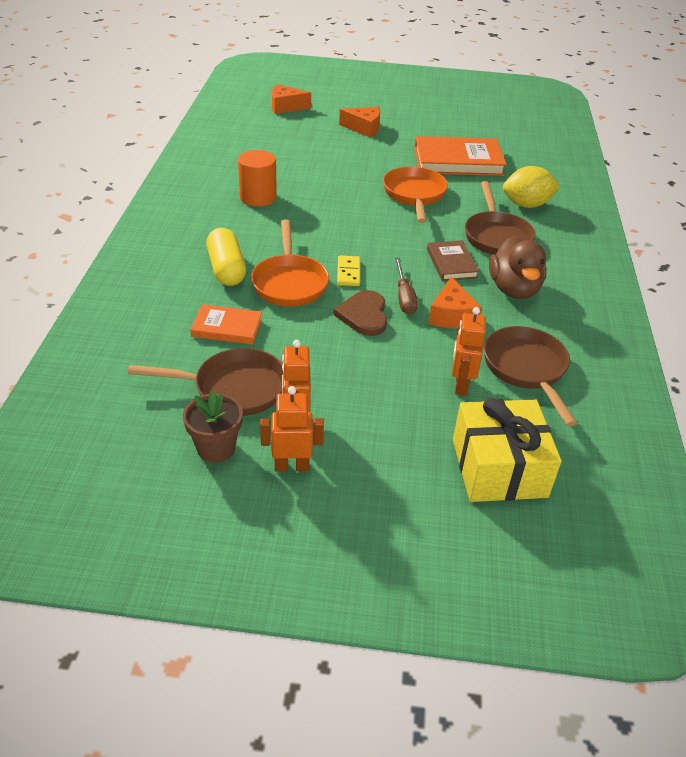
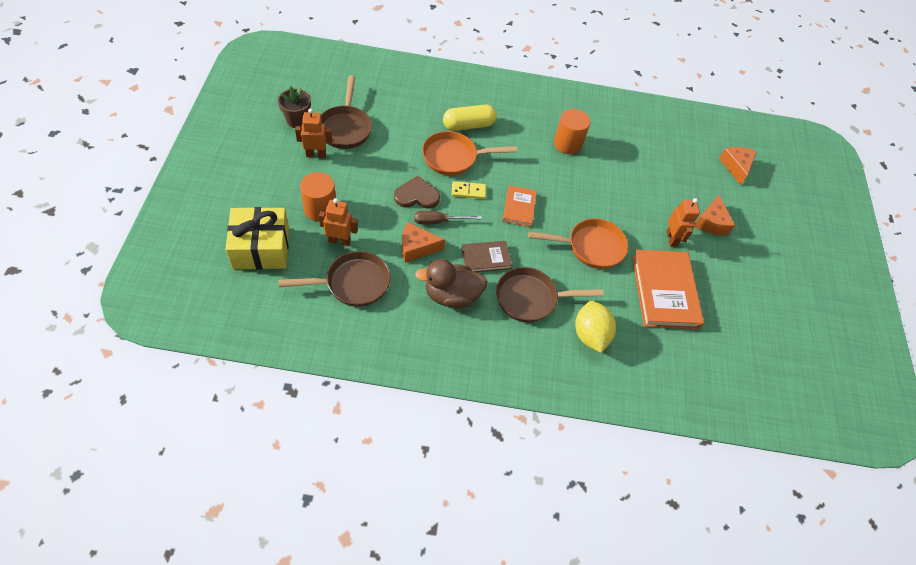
camera: 85 degrees right, 15 degrees up
orange book [190,304,262,345] -> orange book moved to [503,185,537,227]
orange robot [260,386,324,471] -> orange robot moved to [666,198,700,247]
none -> orange cylinder [300,172,336,222]

